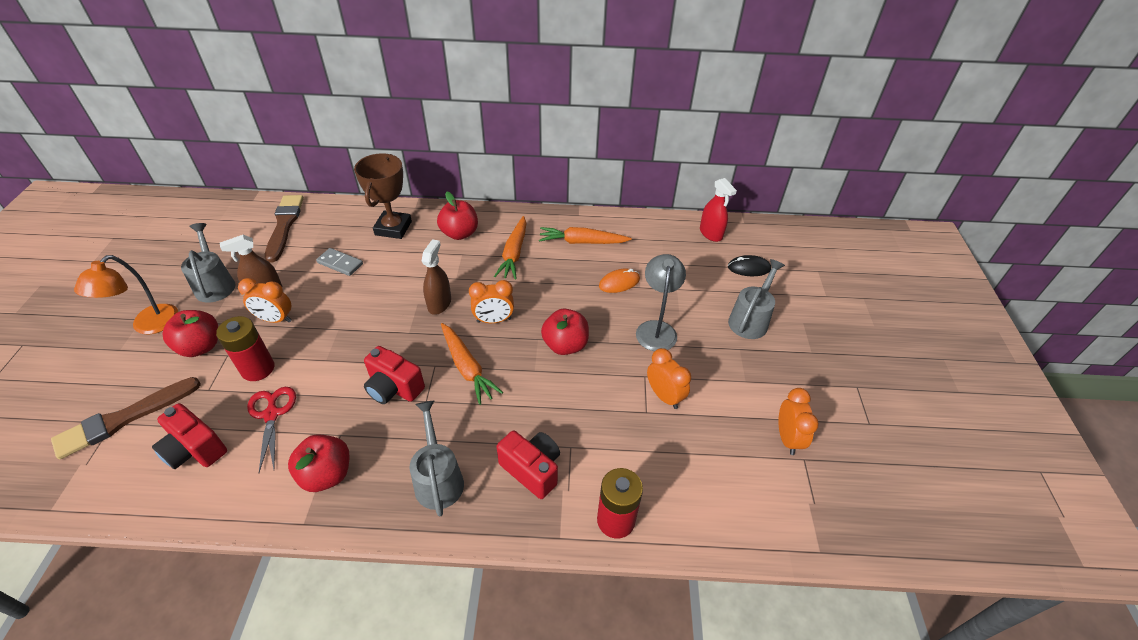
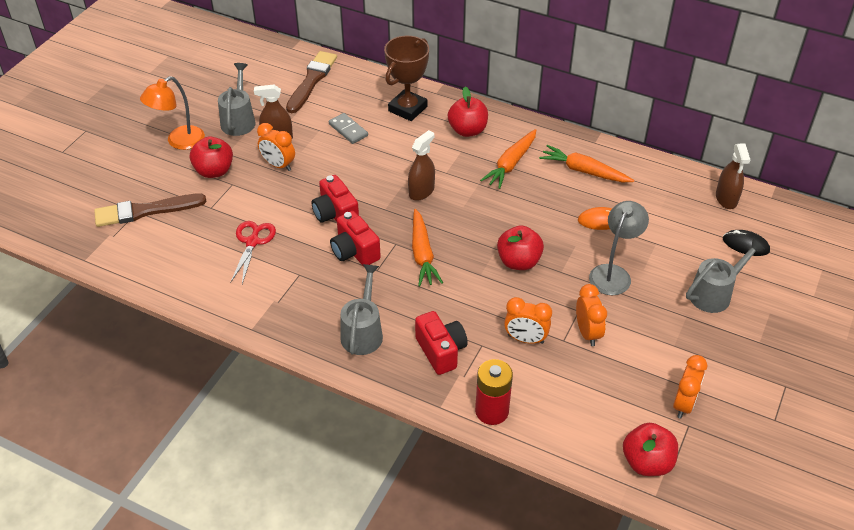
camera: 25 degrees right, 0 degrees up
red camera [152,403,227,469] -> red camera moved to [311,175,359,223]
red battery [216,316,274,381] -> none
red apple [288,434,349,492] -> red apple moved to [623,423,678,476]
orange clock [469,280,514,323] -> orange clock moved to [504,297,552,344]
red spray bottle [700,178,737,242] -> brown spray bottle [716,143,750,209]

